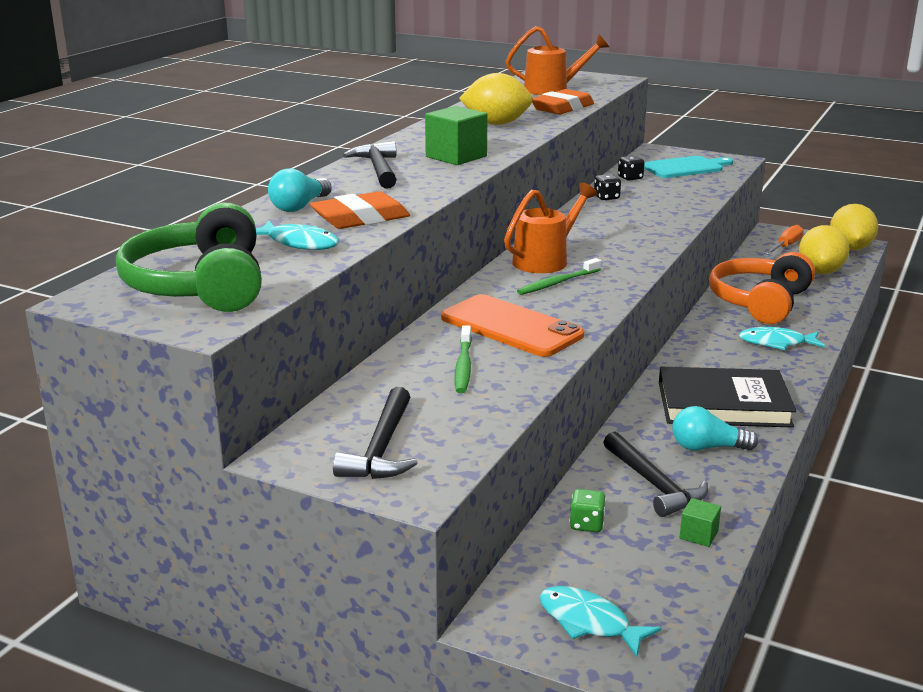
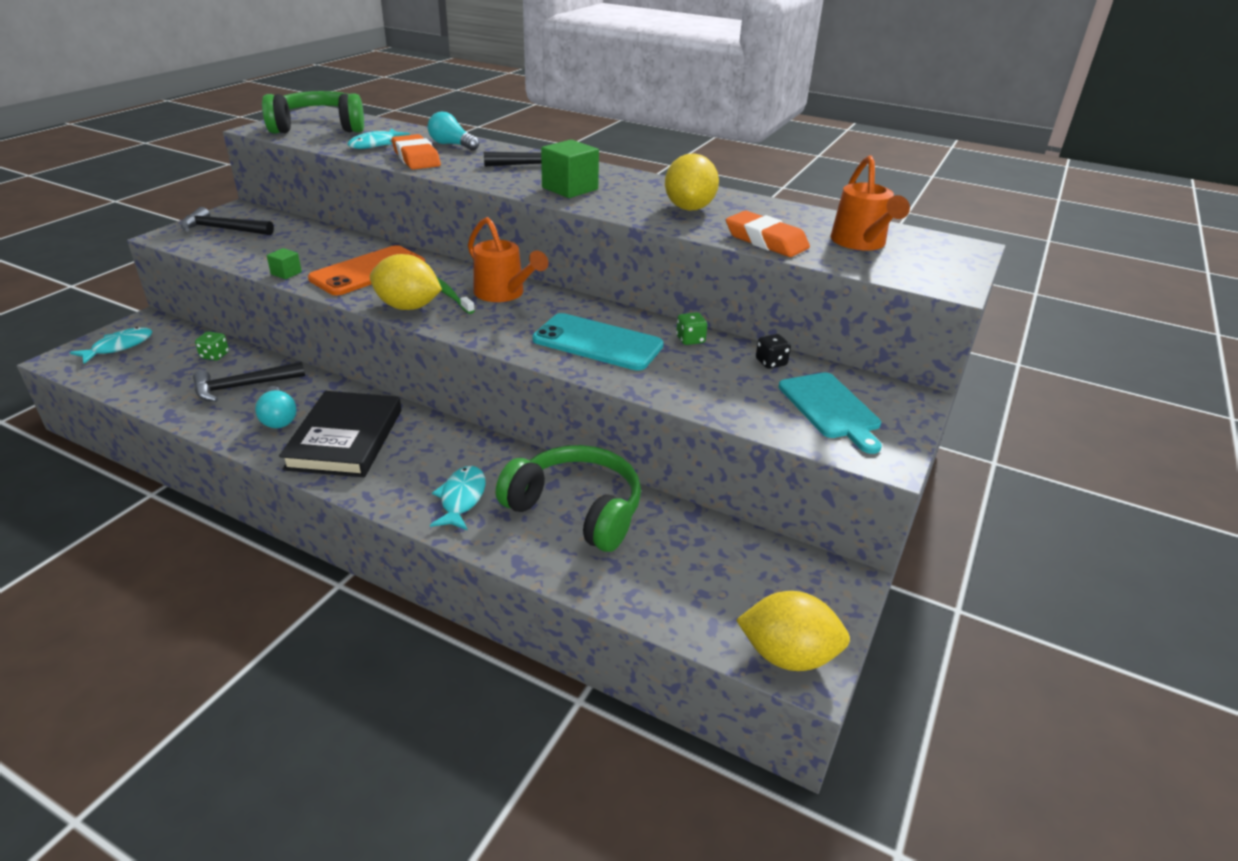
camera: 90 degrees right, 10 degrees up
green toothbrush [455,325,472,393] -> none
black dice [594,174,621,201] -> green dice [676,312,707,345]
turquoise light bulb [672,406,758,451] -> turquoise light bulb turned 150 degrees clockwise [255,386,297,428]
green cube [680,498,721,547] -> green cube moved to [267,248,302,279]
orange headphones [709,252,815,324] -> green headphones [496,445,641,552]
orange screwdriver [764,225,803,255] -> none
yellow lemon [799,225,850,274] -> yellow lemon moved to [370,254,442,310]
none -> turquoise phone [532,313,664,371]

